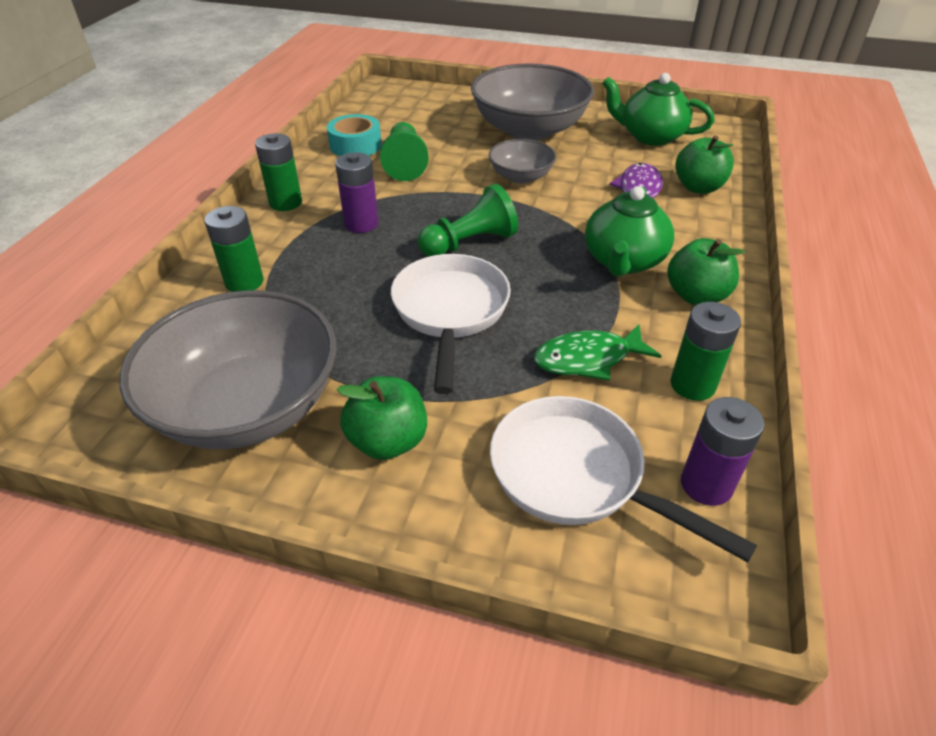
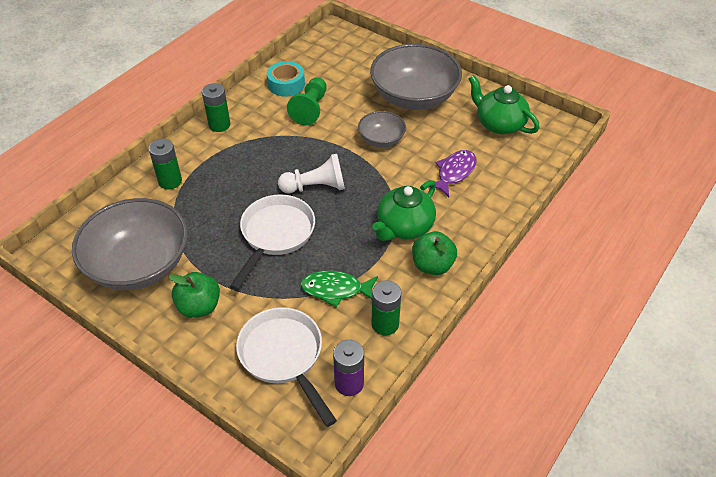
camera: 20 degrees right, 5 degrees up
purple battery [335,152,379,233] -> none
green pawn [418,183,518,257] -> white pawn [278,154,345,193]
green apple [675,135,734,194] -> none

